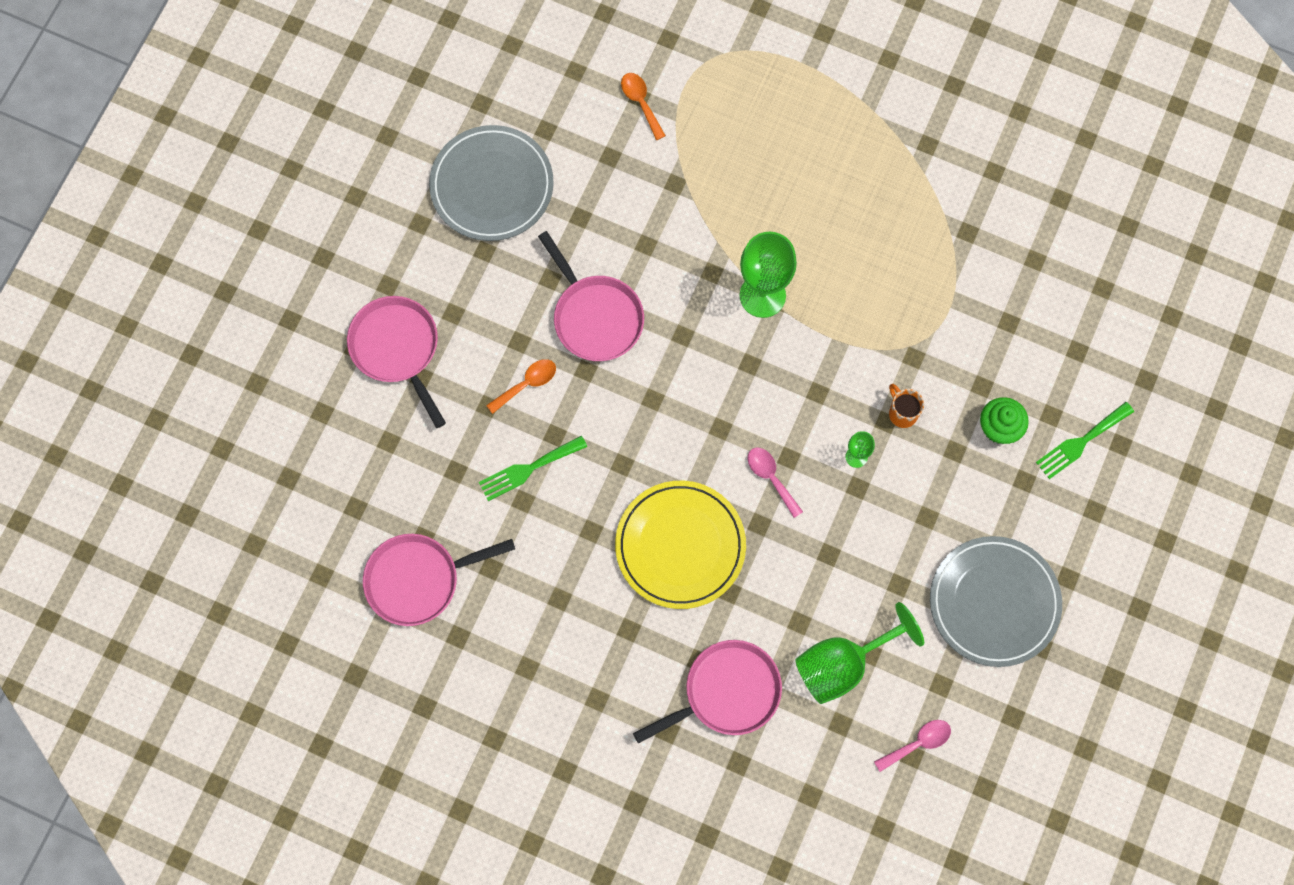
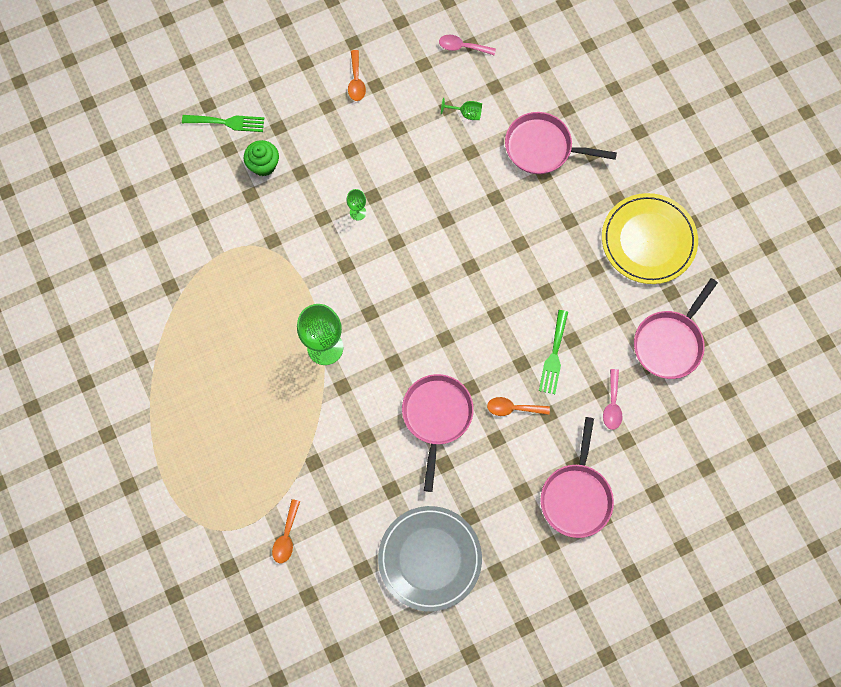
camera: 140 degrees left, 0 degrees up
pink pan [363,534,515,626] -> pink pan turned 105 degrees clockwise [634,278,718,379]
green fork [479,435,587,501] -> green fork turned 90 degrees clockwise [539,310,568,394]
yellow plate [615,481,746,609] -> yellow plate moved to [602,193,698,284]
pink spoon [748,448,803,518] -> pink spoon moved to [603,369,622,430]
green goblet [795,602,924,704] -> green goblet [441,98,482,120], size x0.47
orange mug [889,384,924,428] -> none
grey plate [930,536,1062,667] -> orange spoon [348,50,366,101]

